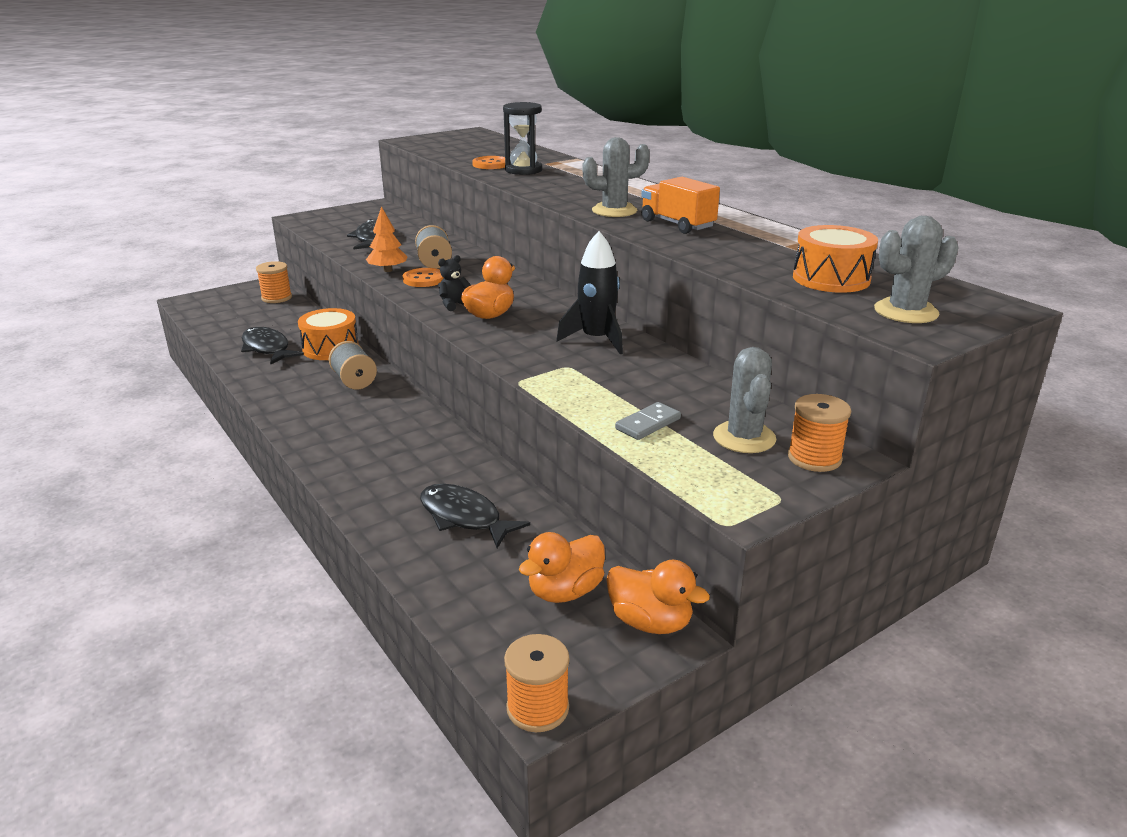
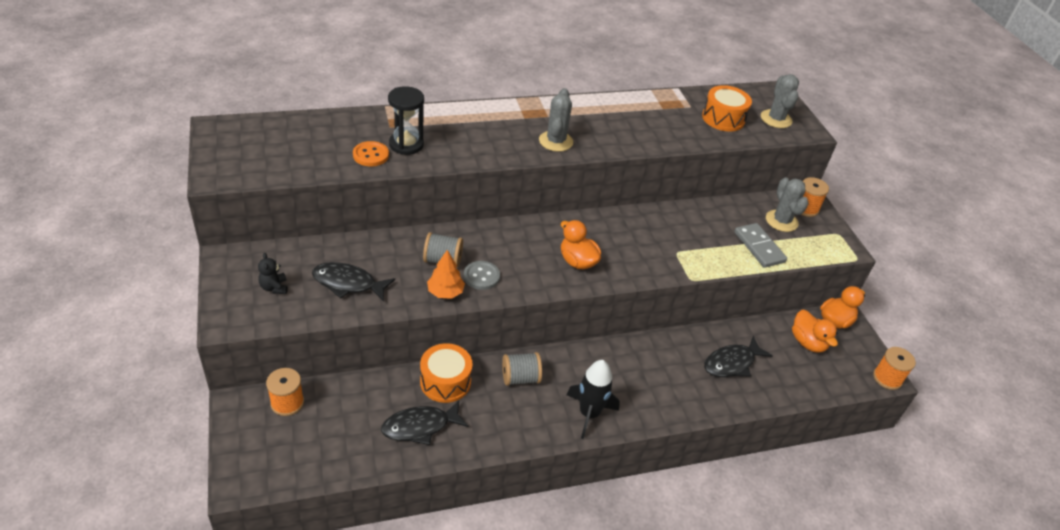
camera: 75 degrees left, 15 degrees up
orange button [402,268,443,287] -> grey button [464,261,500,290]
black teddy bear [438,255,471,311] -> black teddy bear moved to [258,253,288,294]
black rocket [556,231,623,354] -> black rocket moved to [567,360,620,439]
grey domino [615,402,681,440] -> grey domino [734,223,787,268], size x1.50
orange truck [641,177,720,234] -> none
grey cactus [713,347,776,453] -> grey cactus turned 60 degrees clockwise [766,177,809,232]

